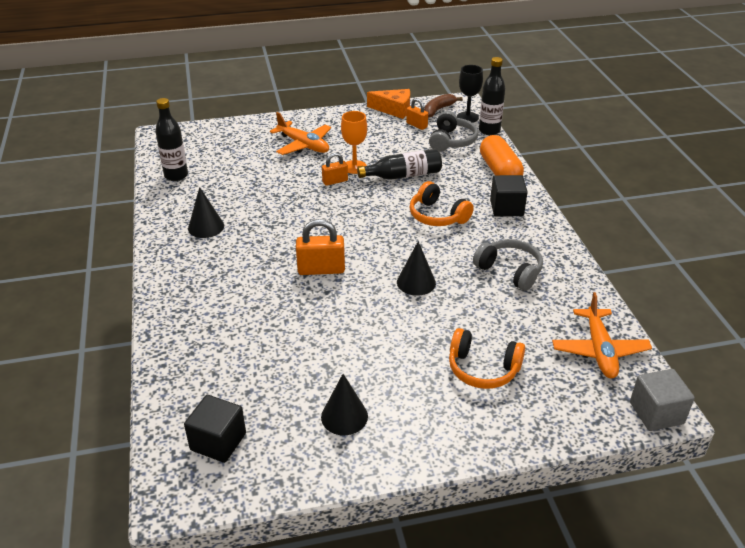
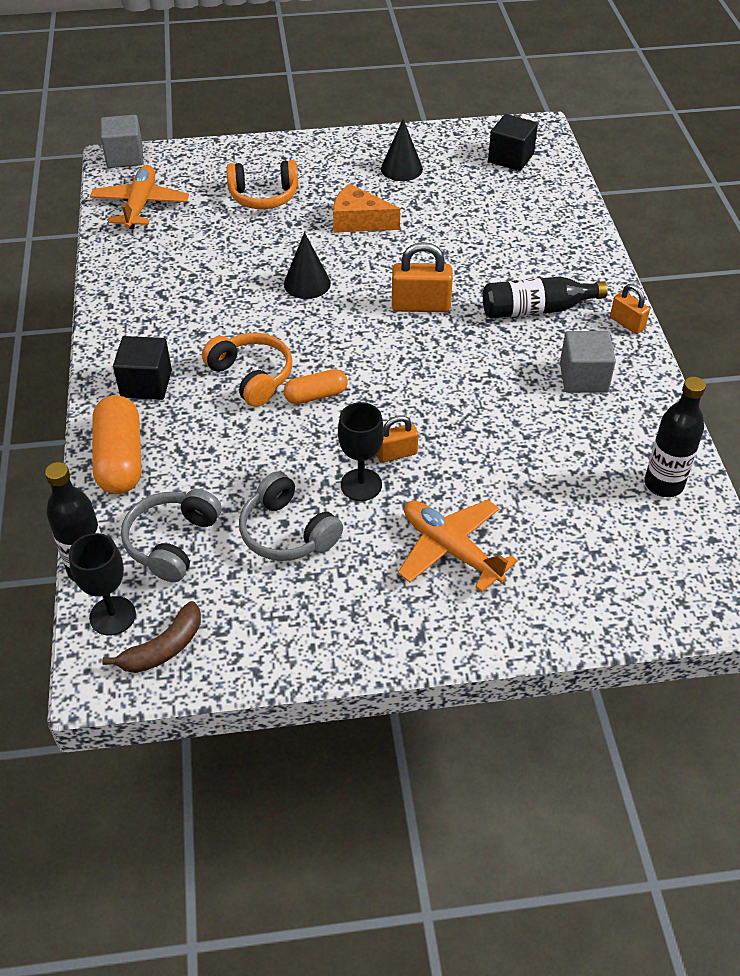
camera: 175 degrees left, 10 degrees up
black cone [188,187,224,238] -> grey cube [560,331,616,393]
orange goblet [341,111,367,174] -> black goblet [338,402,384,501]
black bottle [357,149,442,180] -> black bottle moved to [483,277,608,319]
orange cheese [367,89,410,119] -> orange cheese moved to [333,184,400,232]
orange padlock [406,98,428,130] -> orange padlock moved to [610,284,650,334]
orange headphones [449,328,525,389] -> orange headphones turned 150 degrees clockwise [227,160,298,209]
grey headphones [473,239,543,291] -> grey headphones moved to [239,471,343,561]
none -> orange capsule [284,369,348,404]

